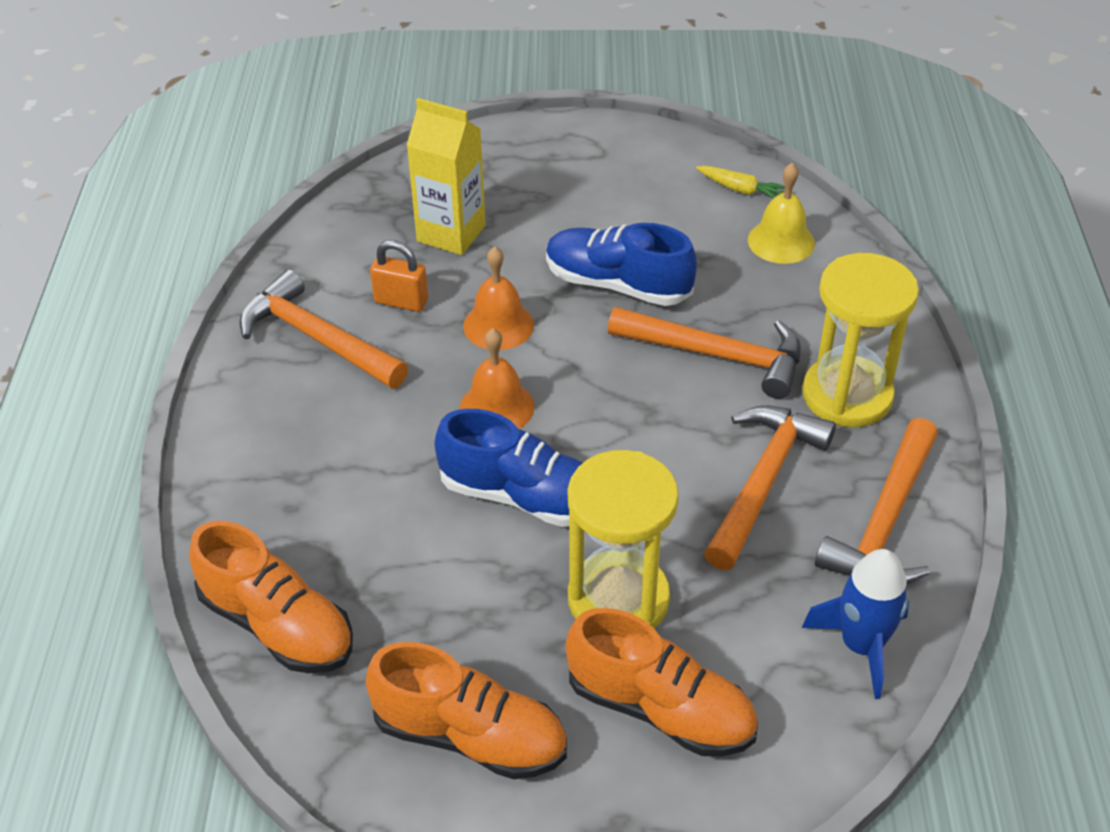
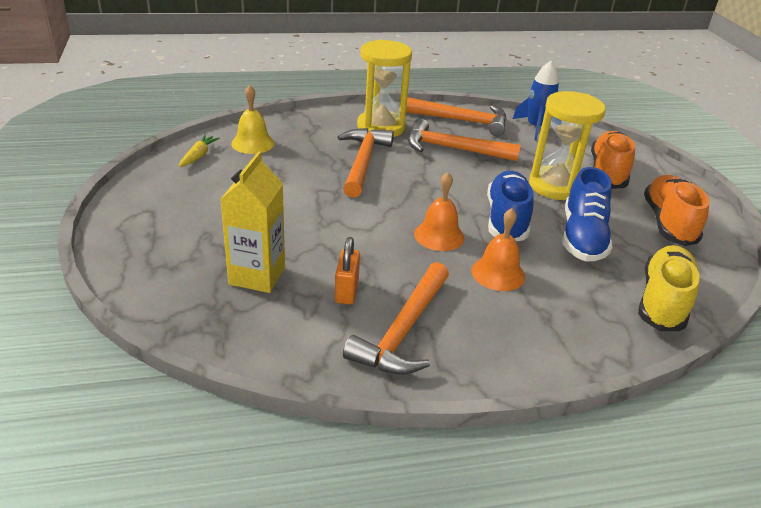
camera: 105 degrees left, 10 degrees down
orange shoe [189,521,353,673] -> yellow shoe [638,245,700,331]
orange bell [463,246,534,350] -> orange bell moved to [471,208,525,291]
blue shoe [546,223,697,306] -> blue shoe moved to [562,167,612,261]

